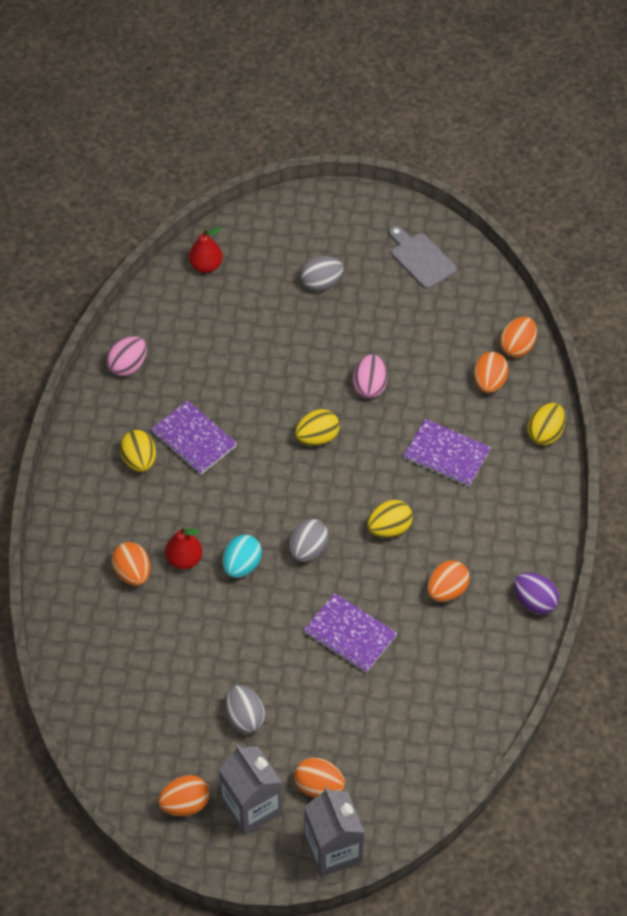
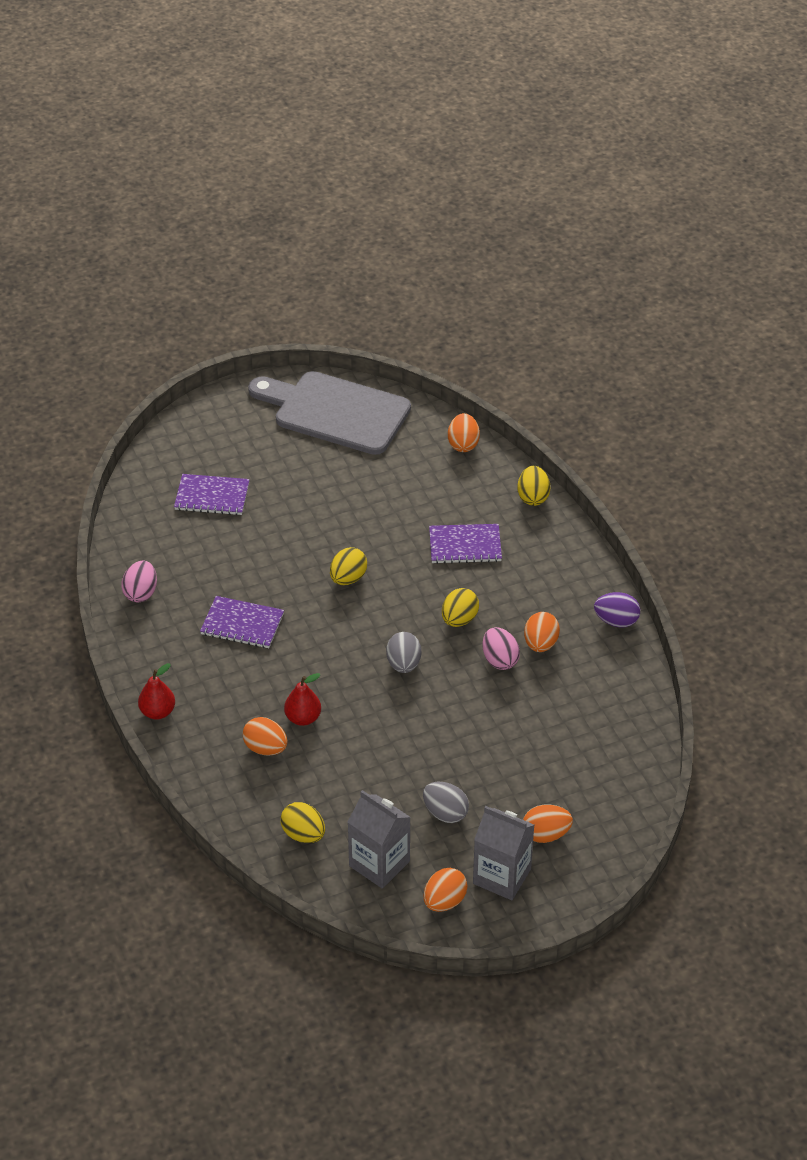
camera: 30 degrees left, 10 degrees down
yellow egg [120,430,156,472] -> yellow egg moved to [281,802,325,843]
red pear [189,228,223,273] -> red pear moved to [138,663,175,720]
turquoise egg [222,535,262,578] -> none
grey egg [300,256,344,291] -> none
purple notebook [303,593,397,673] -> purple notebook moved to [174,474,250,515]
grey carton [304,787,365,877] -> grey carton moved to [348,790,411,888]
pink egg [353,355,387,398] -> pink egg moved to [482,627,520,670]
grey cutting board [389,226,457,289] -> grey cutting board [248,371,411,455], size x2.06
orange egg [474,352,509,393] -> none

